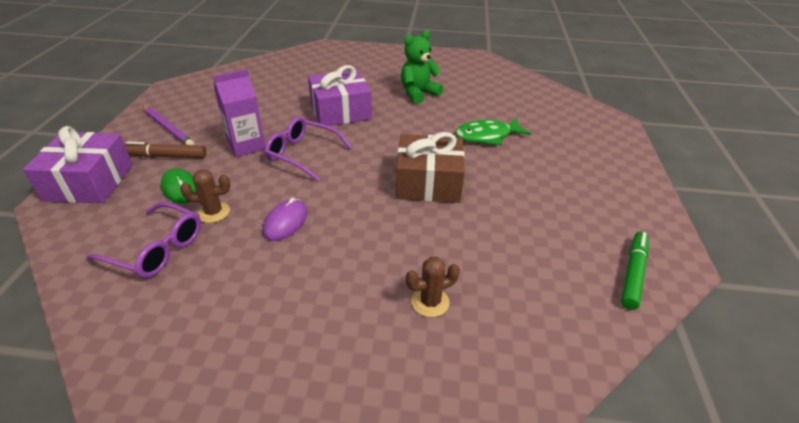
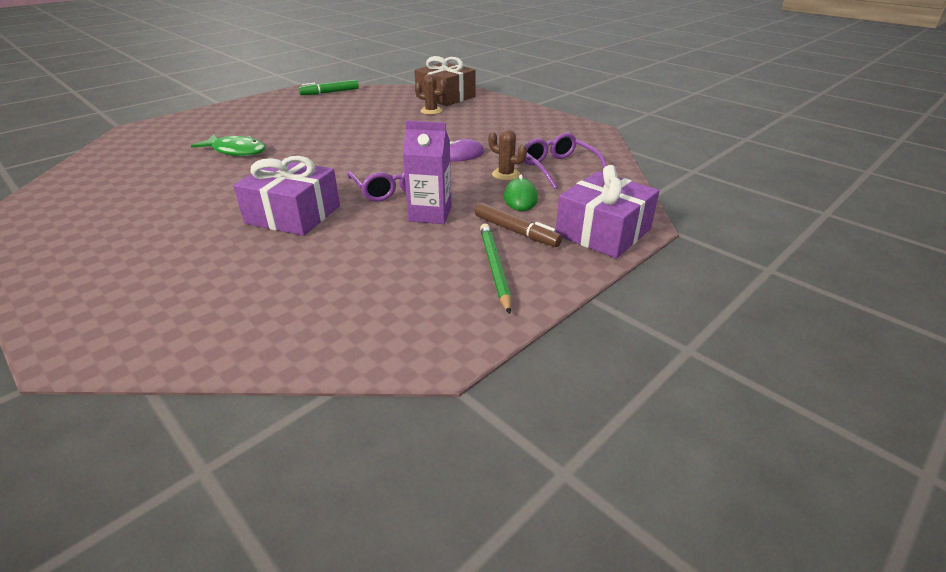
camera: 140 degrees left, 5 degrees down
purple pencil [142,105,195,145] -> green pencil [480,224,511,314]
brown gift [396,132,465,203] -> brown gift moved to [414,56,476,106]
green teddy bear [401,30,443,104] -> none

